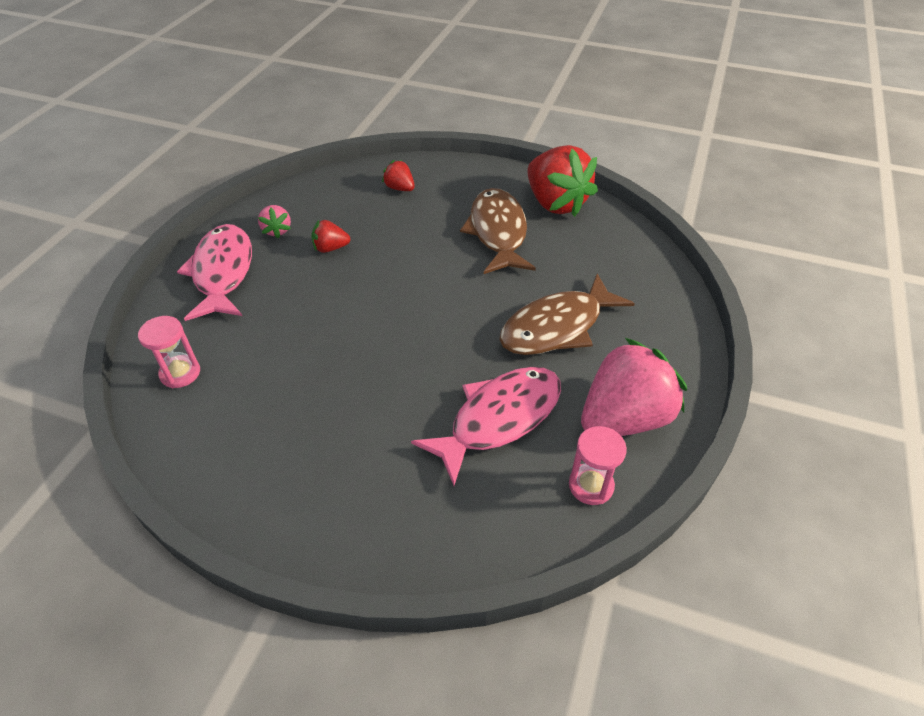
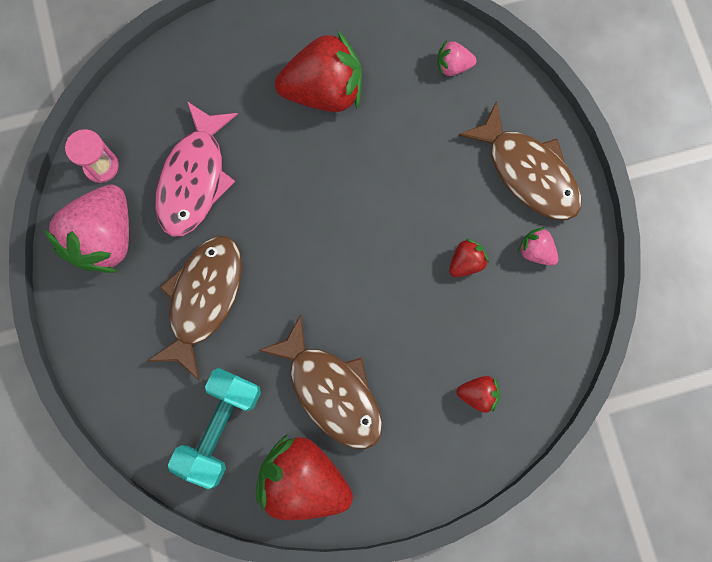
camera: 145 degrees right, 30 degrees up
pink hourglass [138,316,200,388] -> pink strawberry [437,40,476,76]
pink fish [177,224,252,321] -> brown fish [458,101,582,220]
none -> turquoise dumbbell [168,368,261,489]
none -> red strawberry [275,30,362,112]

